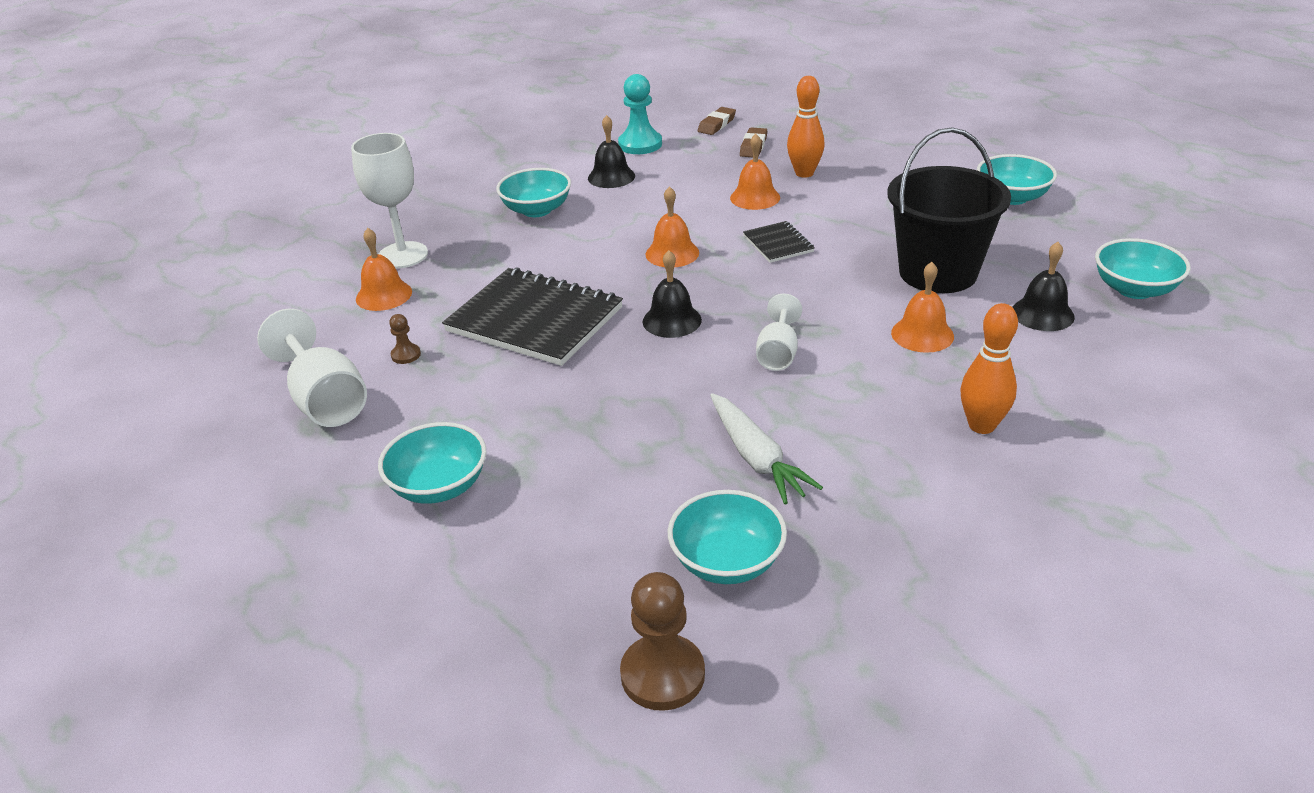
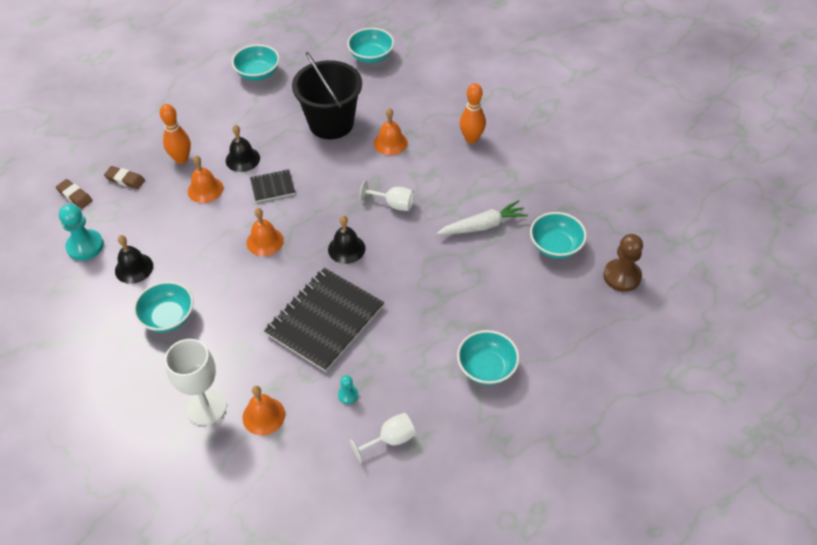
camera: 85 degrees left, 15 degrees up
white goblet [257,309,367,427] -> white goblet [350,413,416,463], size x0.61
brown pawn [389,314,421,364] -> turquoise pawn [338,375,358,404]
black bell [1013,242,1075,331] -> black bell moved to [226,125,260,172]

